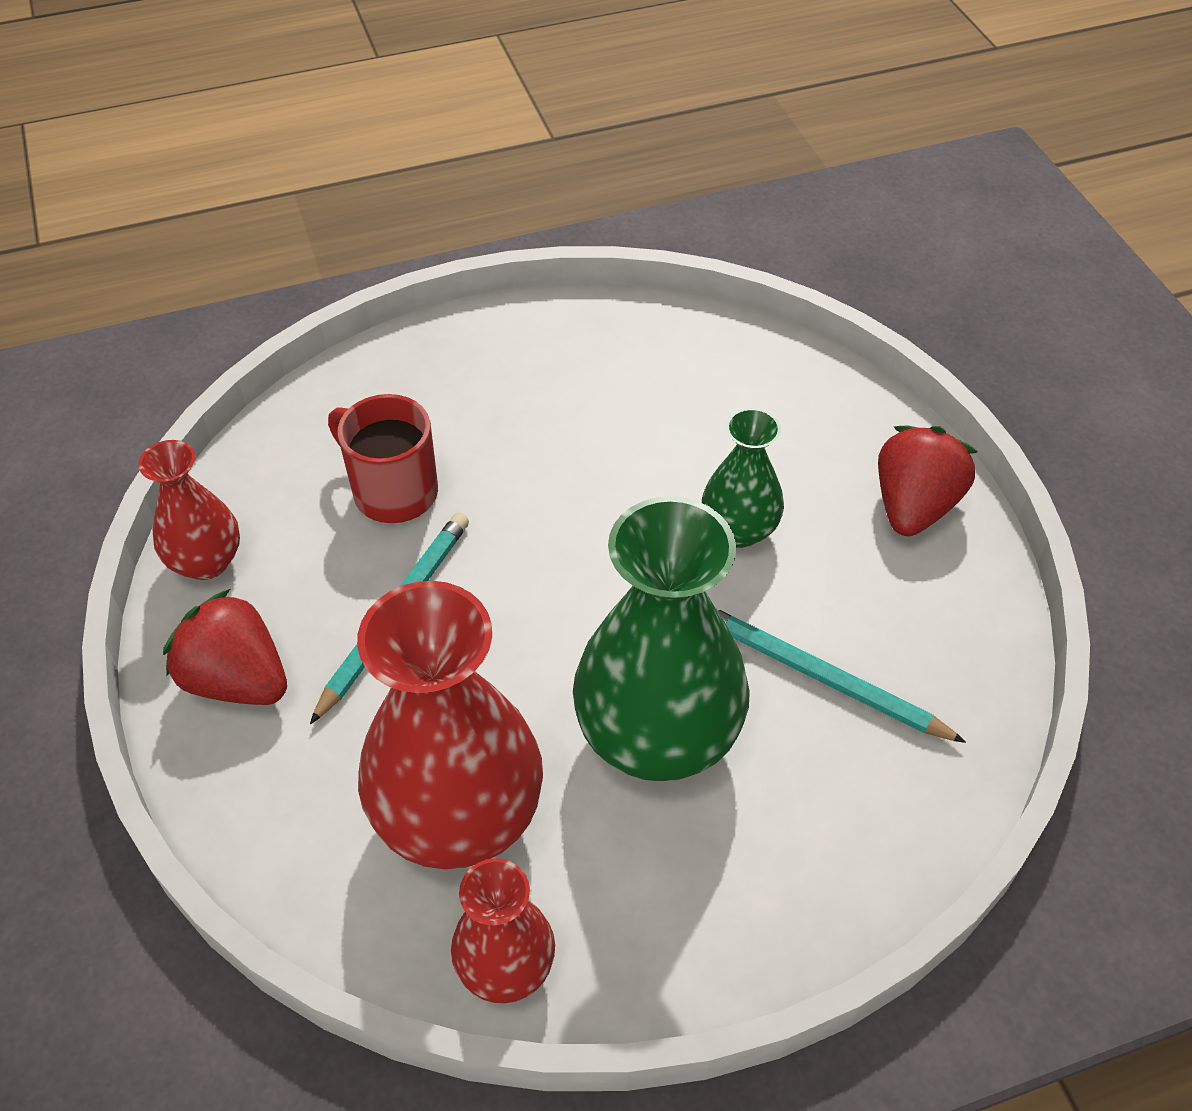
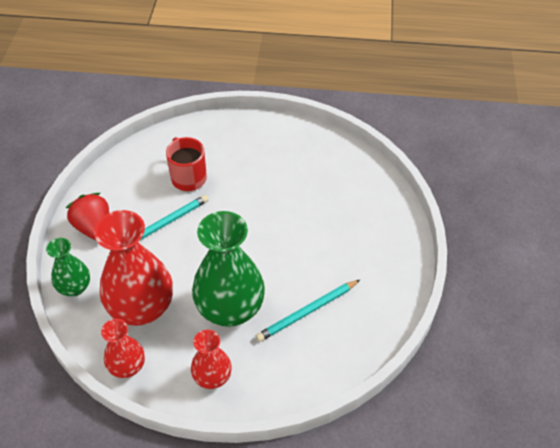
camera: 25 degrees right, 0 degrees up
red vase [138,440,240,580] -> red vase moved to [191,330,232,389]
green vase [702,408,784,548] -> green vase moved to [46,238,90,296]
turquoise pencil [717,610,966,743] -> turquoise pencil turned 90 degrees counterclockwise [256,280,360,342]
red strawberry [878,426,977,536] -> none

